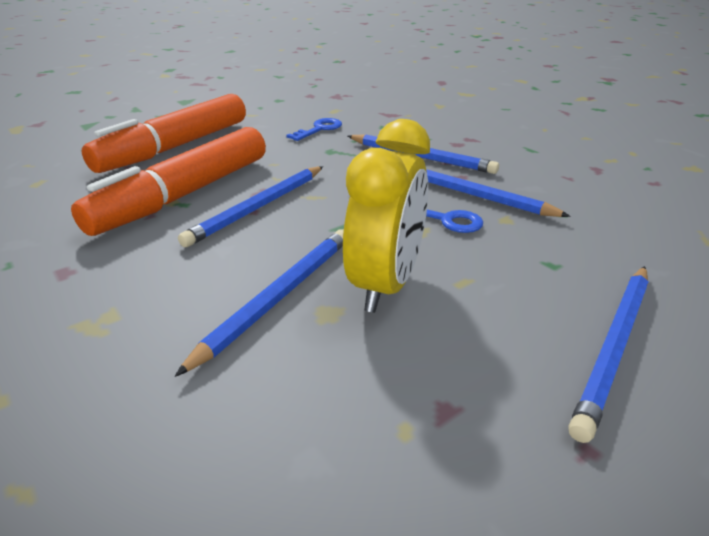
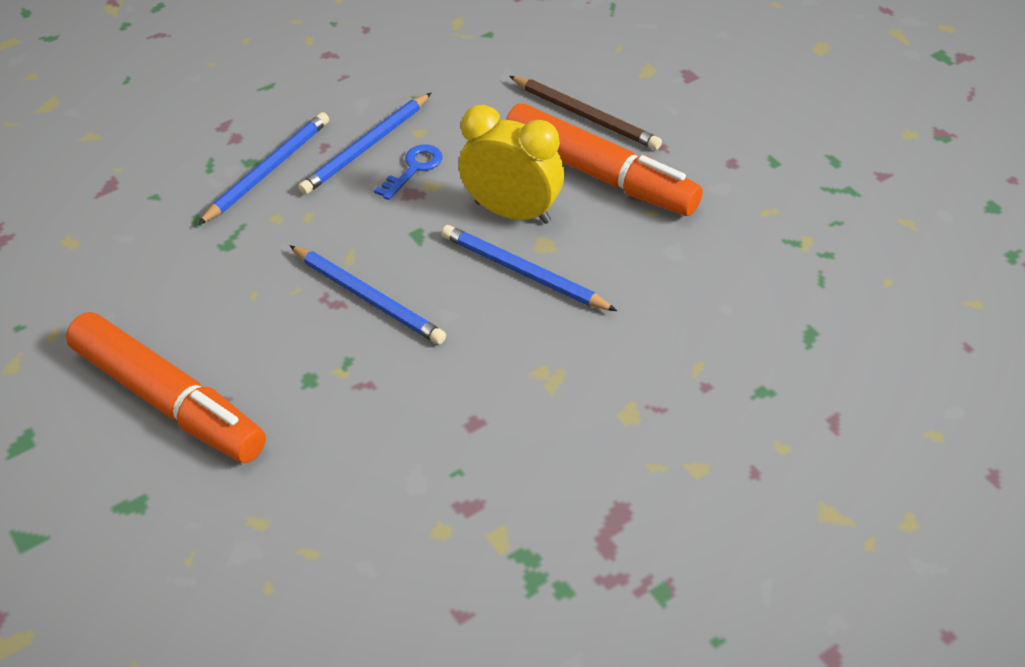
camera: 85 degrees left, 15 degrees up
orange marker [71,127,266,236] -> orange marker moved to [506,103,703,216]
blue key [286,118,342,141] -> none
blue pencil [568,266,649,443] -> brown pencil [509,76,662,150]

